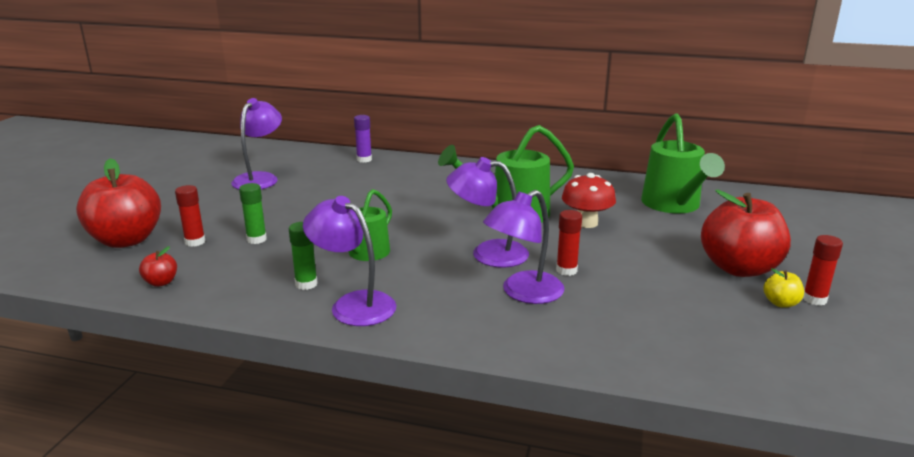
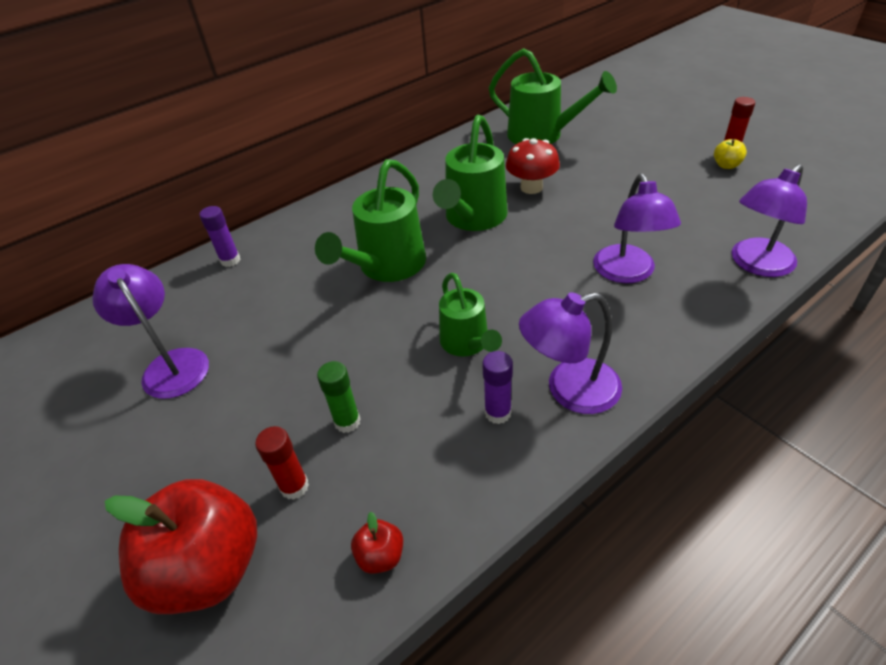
camera: 50 degrees left, 20 degrees up
green glue stick [289,222,318,290] -> purple glue stick [482,351,513,424]
purple lamp [446,157,529,268] -> purple lamp moved to [732,164,807,277]
red glue stick [556,210,582,276] -> none
red apple [701,190,791,277] -> none
none -> green watering can [315,159,426,282]

